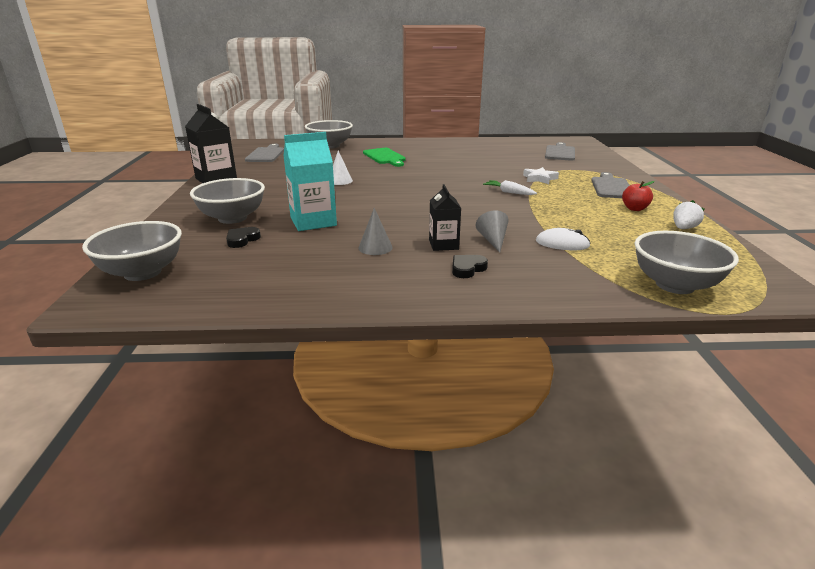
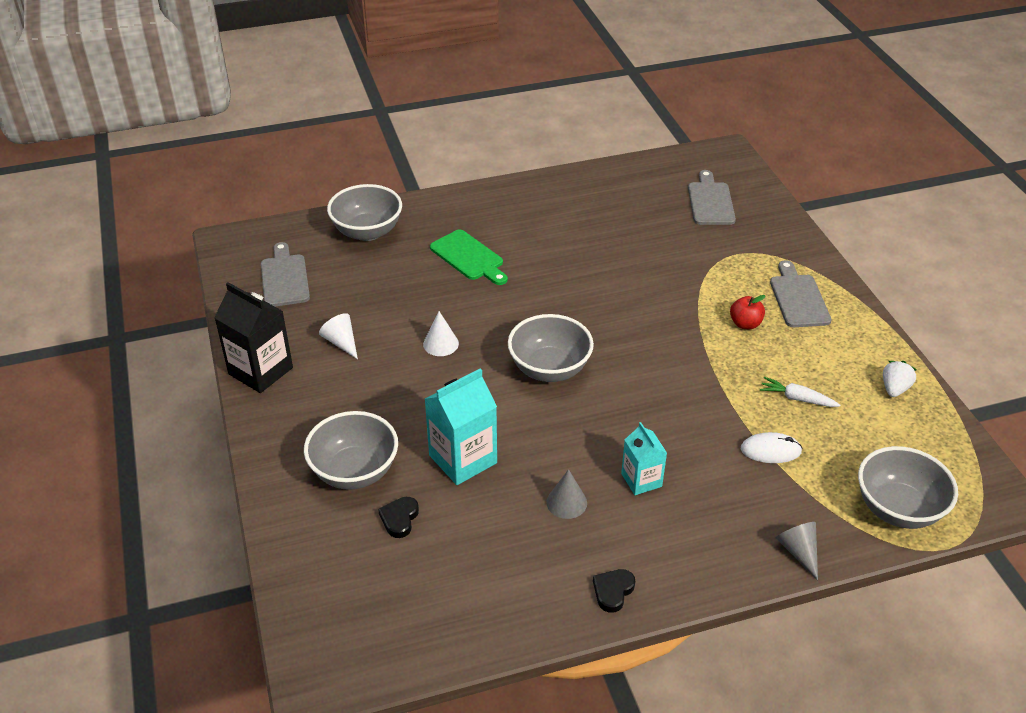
camera: 15 degrees left, 15 degrees up
grey bowl [82,221,182,281] -> grey bowl moved to [508,314,594,382]
black carton [429,184,461,251] -> turquoise carton [621,422,667,495]
black heart [452,255,488,278] -> black heart moved to [593,569,635,613]
grey cone [476,210,509,253] -> grey cone moved to [776,522,818,580]
white carrot [483,180,537,195] -> white carrot moved to [760,377,840,407]
white star [523,167,559,184] -> none
red apple [622,181,655,211] -> red apple moved to [730,295,766,329]
none -> white cone [319,313,358,359]

